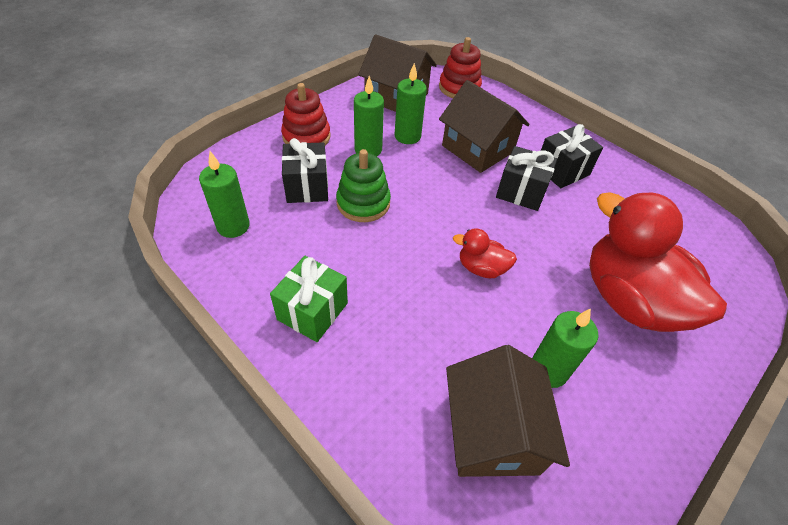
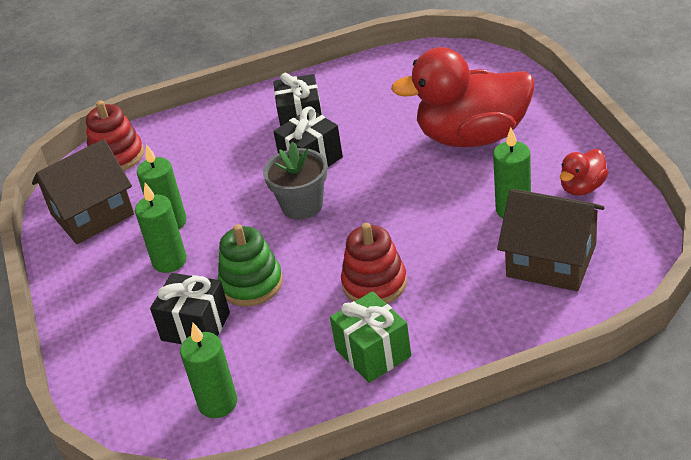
camera: 55 degrees left, 10 degrees down
red stacking toy [281,83,330,145] -> red stacking toy moved to [341,223,407,304]
brown house [439,80,529,173] -> none
red duck [453,228,517,278] -> red duck moved to [560,149,609,196]
none -> grey flower pot [263,141,327,220]

